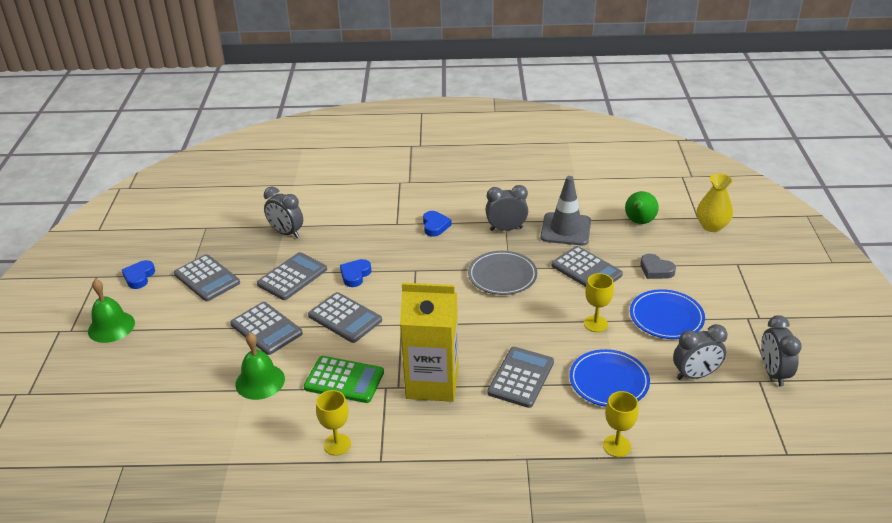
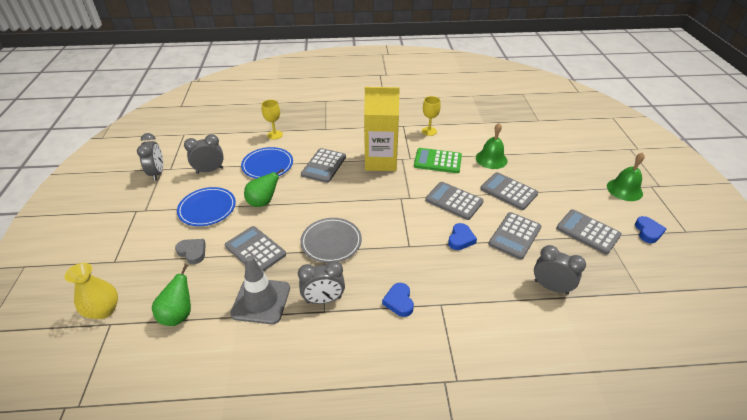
camera: 175 degrees right, 5 degrees up
yellow goblet [584,273,614,332] -> green pear [244,169,284,207]

